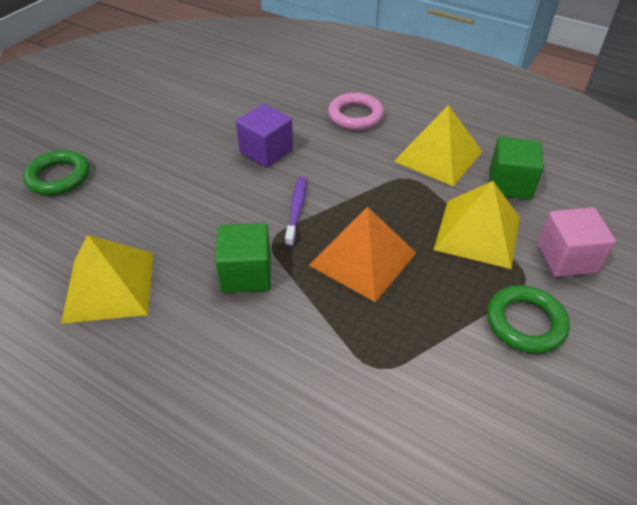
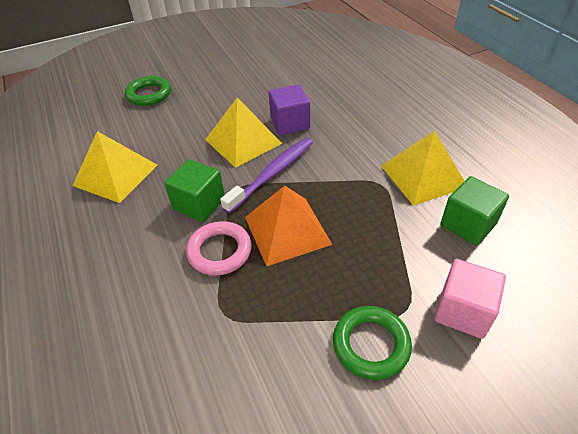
camera: 35 degrees right, 0 degrees up
purple toothbrush [285,176,306,247] -> purple toothbrush [220,138,313,214], size x1.55
pink ring [328,93,384,130] -> pink ring moved to [186,221,252,276]
yellow pyramid [434,181,520,269] -> yellow pyramid moved to [205,98,282,168]

